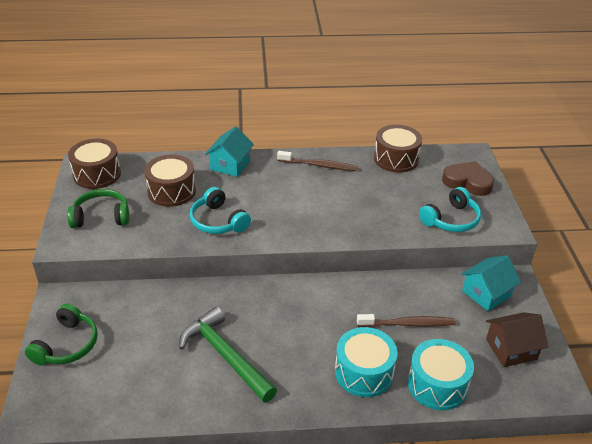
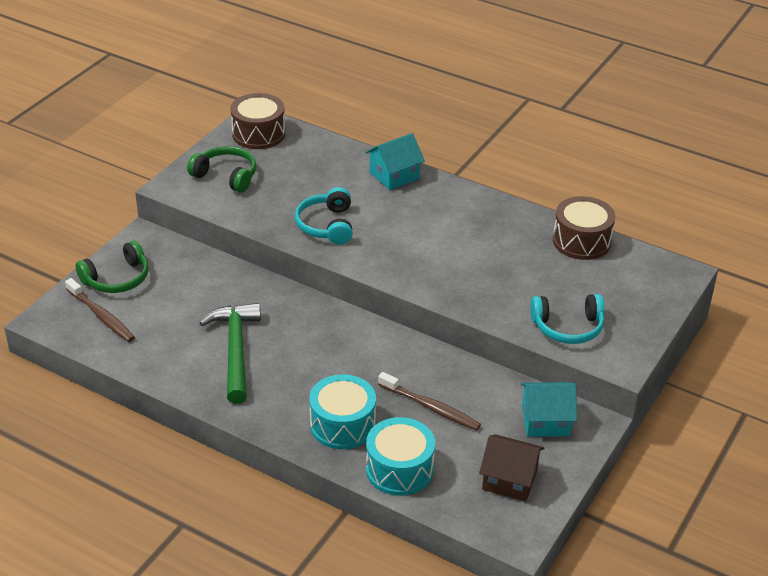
camera: 35 degrees right, 0 degrees up
brown drum [144,155,196,207] -> none
brown toothbrush [277,151,358,171] -> brown toothbrush moved to [65,278,135,342]
brown heart [442,161,494,196] -> none

